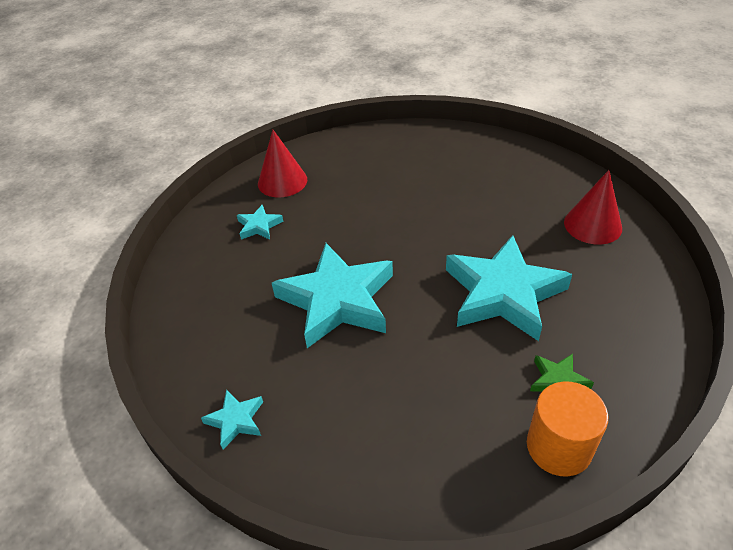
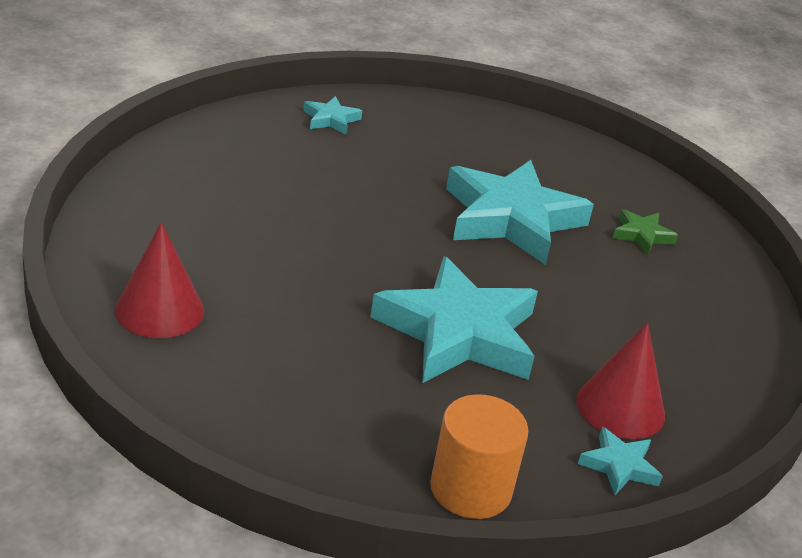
camera: 80 degrees left, 10 degrees down
turquoise star [237,205,283,240] -> turquoise star moved to [303,96,362,135]
orange cylinder [527,382,608,476] -> orange cylinder moved to [430,394,529,519]
red cone [564,170,622,245] -> red cone moved to [576,322,665,439]

